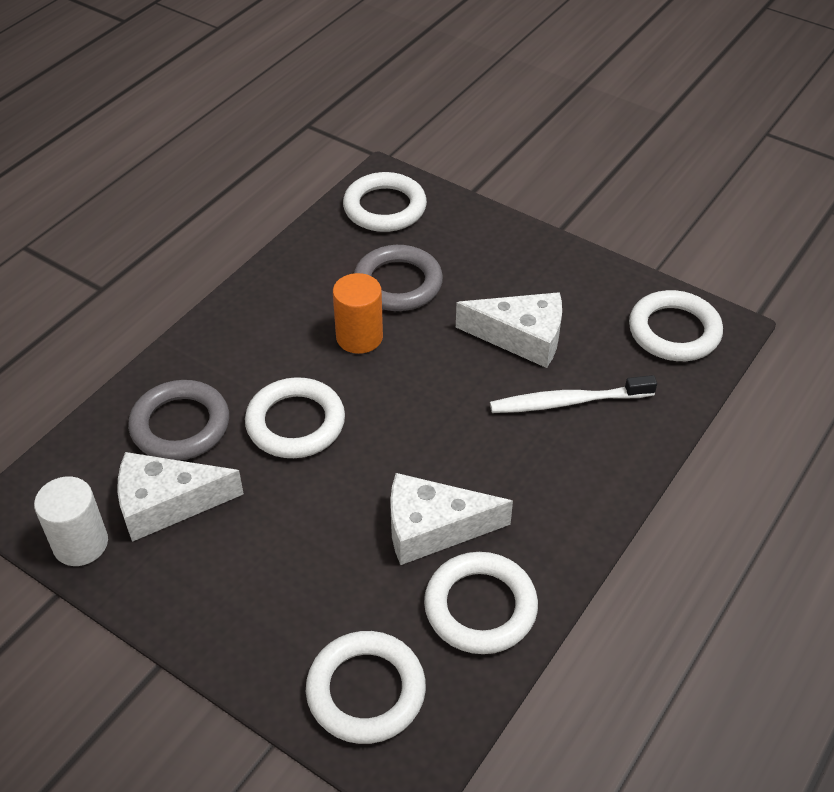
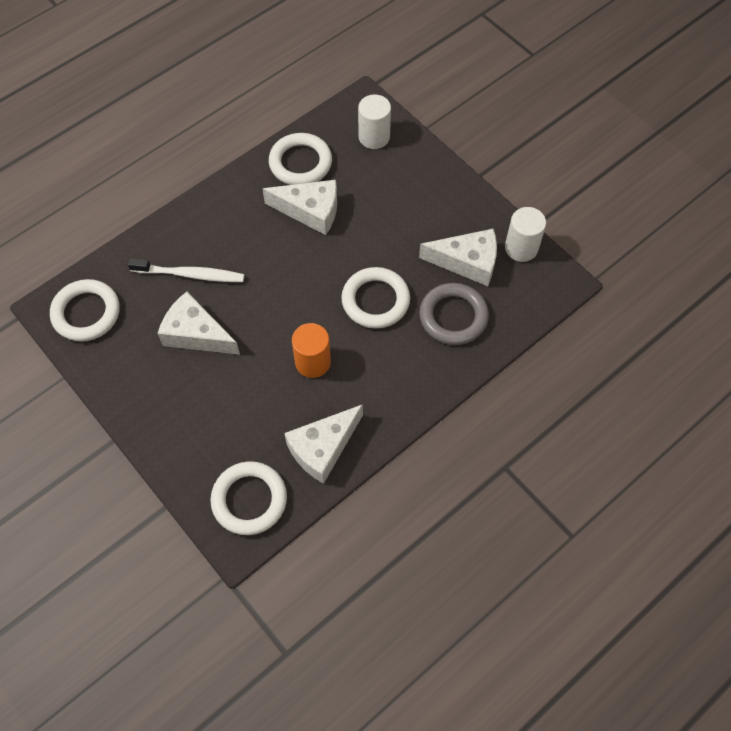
camera: 165 degrees left, 15 degrees up
white ring [306,631,426,744] -> white cylinder [358,95,391,149]
grey ring [354,245,443,311] -> none
none -> white cheese [284,404,363,484]

